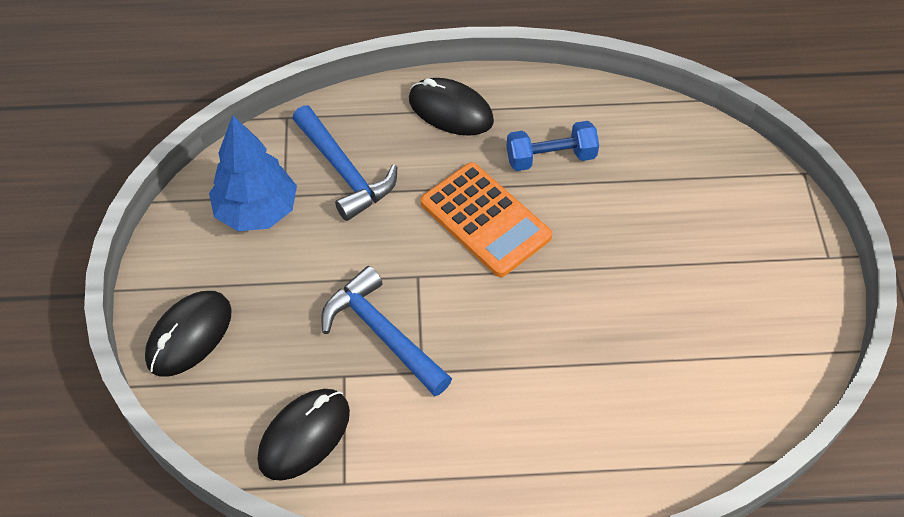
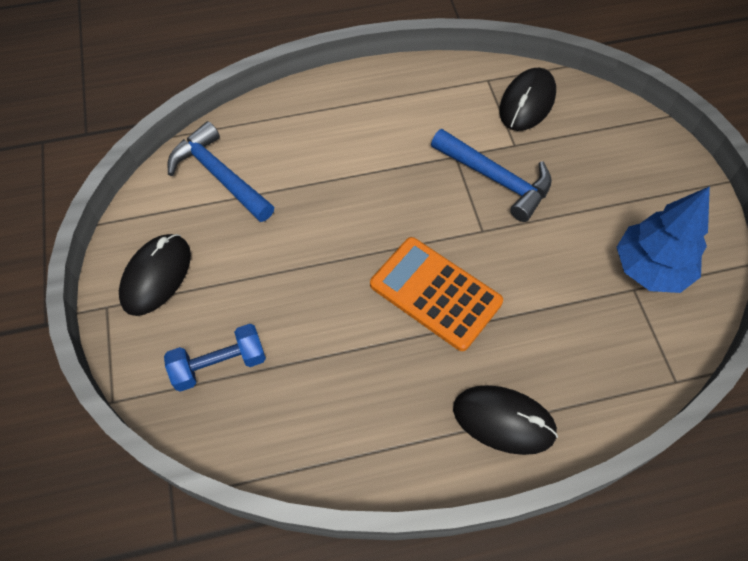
camera: 170 degrees right, 5 degrees up
black mouse [145,291,232,377] -> black mouse moved to [119,234,191,316]
blue hammer [292,105,397,221] -> blue hammer moved to [167,121,274,222]
blue dumbbell [507,121,599,171] -> blue dumbbell moved to [164,324,266,392]

